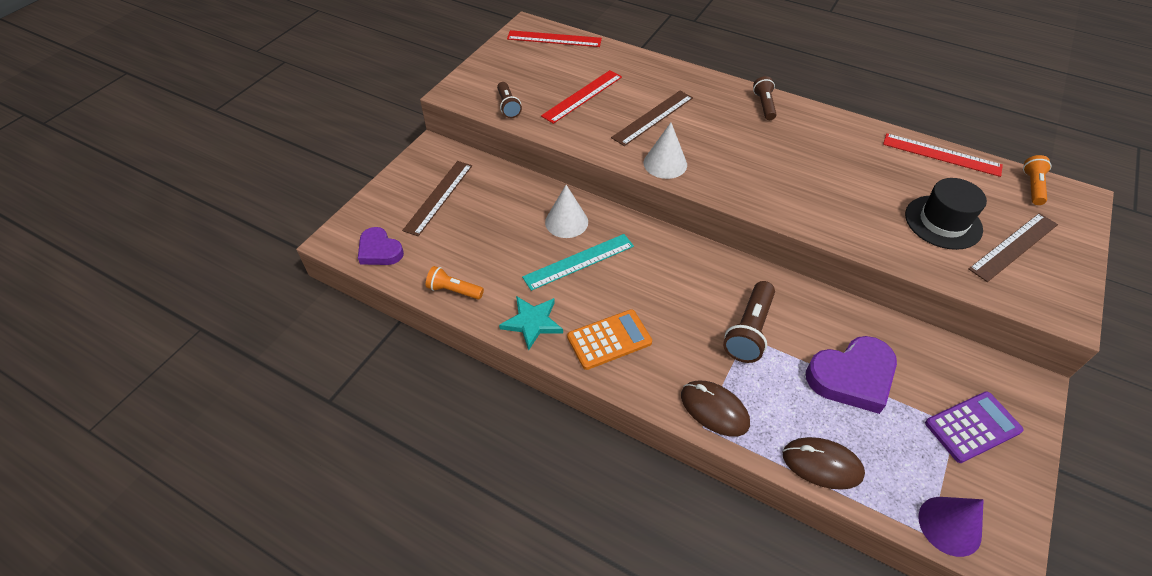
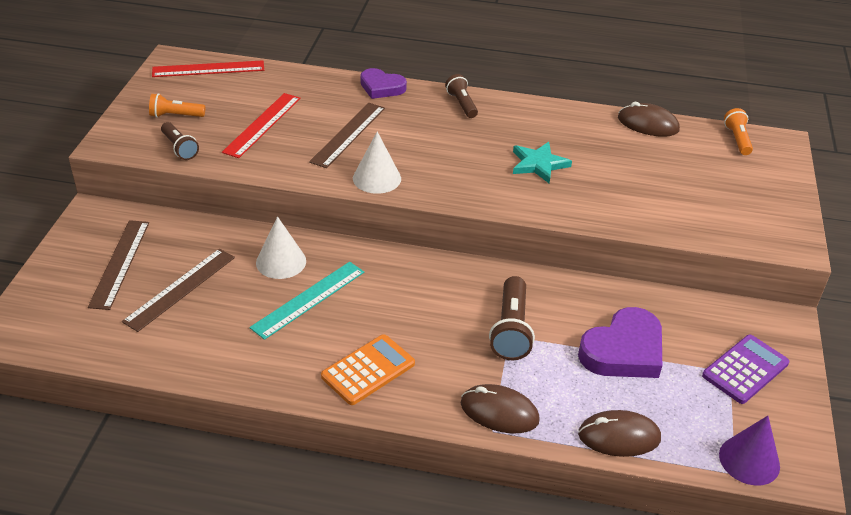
camera: 20 degrees left, 10 degrees down
purple heart [358,227,404,265] -> purple heart moved to [360,68,407,99]
orange flashlight [426,266,484,299] -> orange flashlight moved to [149,93,205,117]
turquoise star [499,296,563,350] -> turquoise star moved to [513,142,572,184]
red ruler [883,133,1003,177] -> brown mouse [618,102,680,137]
black hat [905,178,987,250] -> none
brown ruler [969,213,1058,282] -> brown ruler moved to [122,249,235,332]

